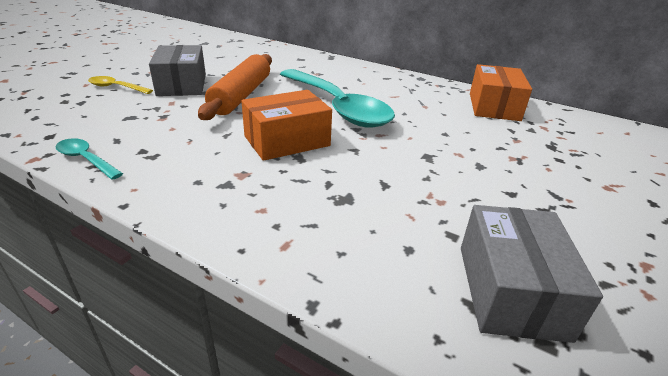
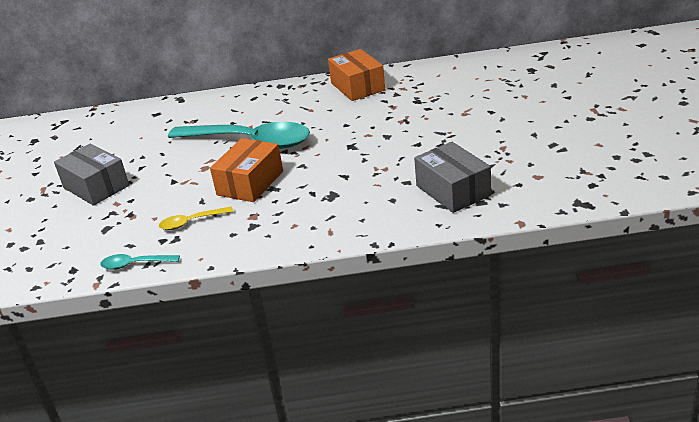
camera: 30 degrees left, 0 degrees up
yellow spoon [88,76,153,94] -> yellow spoon moved to [159,207,233,230]
orange rolling pin [198,54,272,120] -> none

